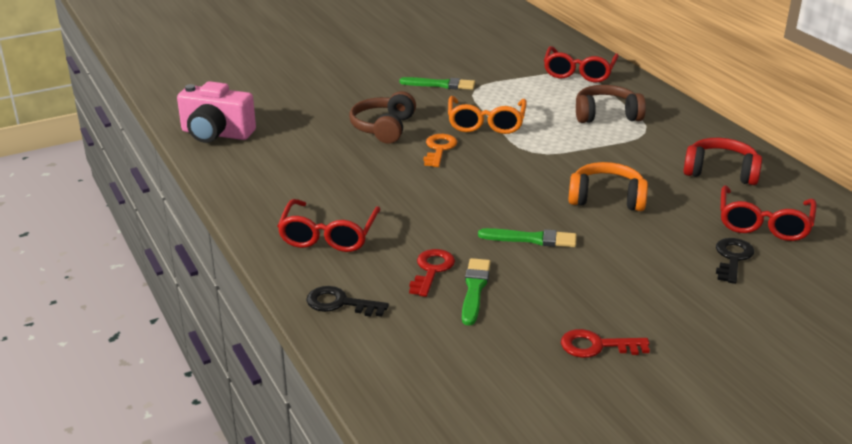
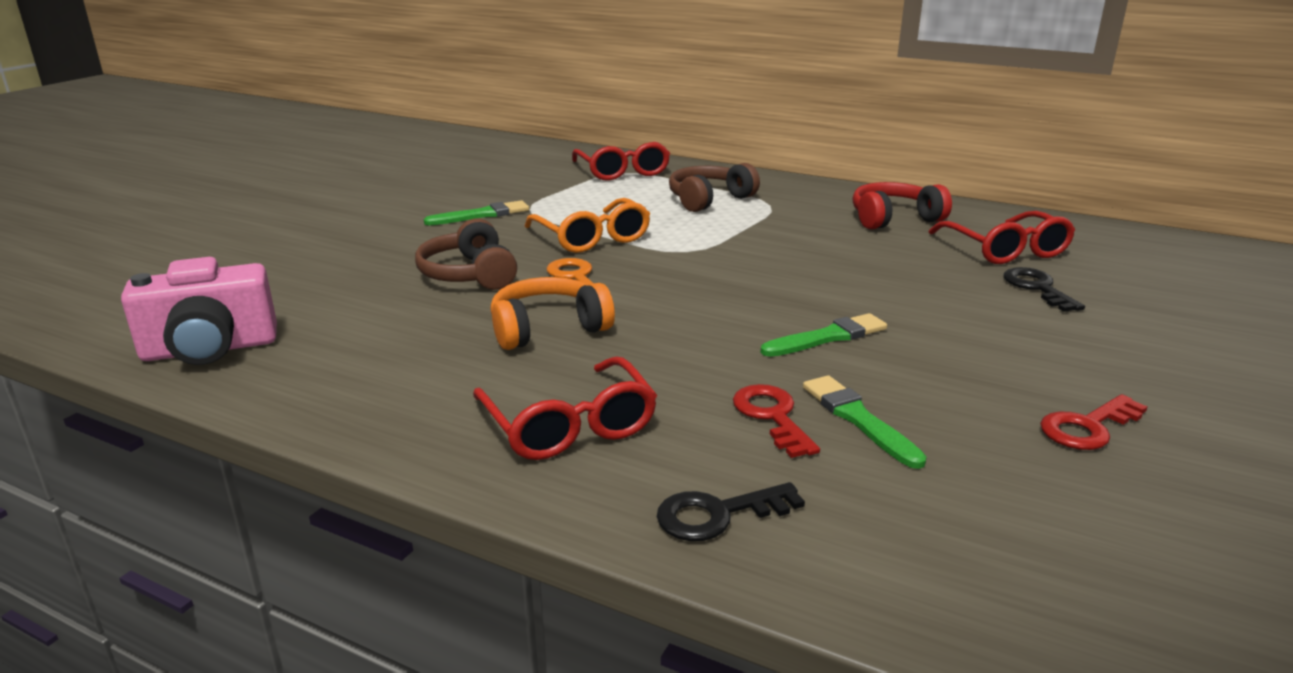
camera: 35 degrees left, 5 degrees down
orange headphones [568,162,648,211] -> orange headphones moved to [490,277,615,350]

